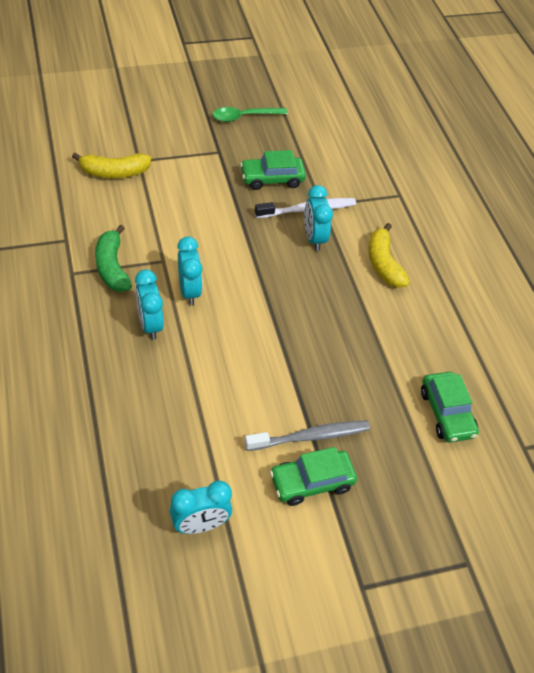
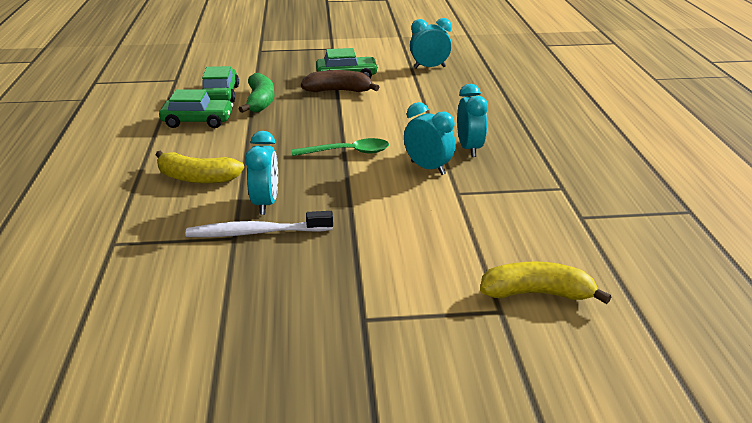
camera: 165 degrees left, 20 degrees down
green banana [95,225,132,292] -> green banana moved to [239,73,274,113]
turquoise clock [177,237,202,305] -> turquoise clock turned 135 degrees clockwise [404,102,456,175]
green spoon [213,107,288,122] -> green spoon moved to [292,138,389,156]
green car [240,150,306,190] -> green car moved to [159,89,233,128]
grey toothbrush [245,420,370,451] -> brown banana [301,70,379,92]
yellow banana [369,223,410,288] -> yellow banana turned 105 degrees clockwise [156,151,244,184]

